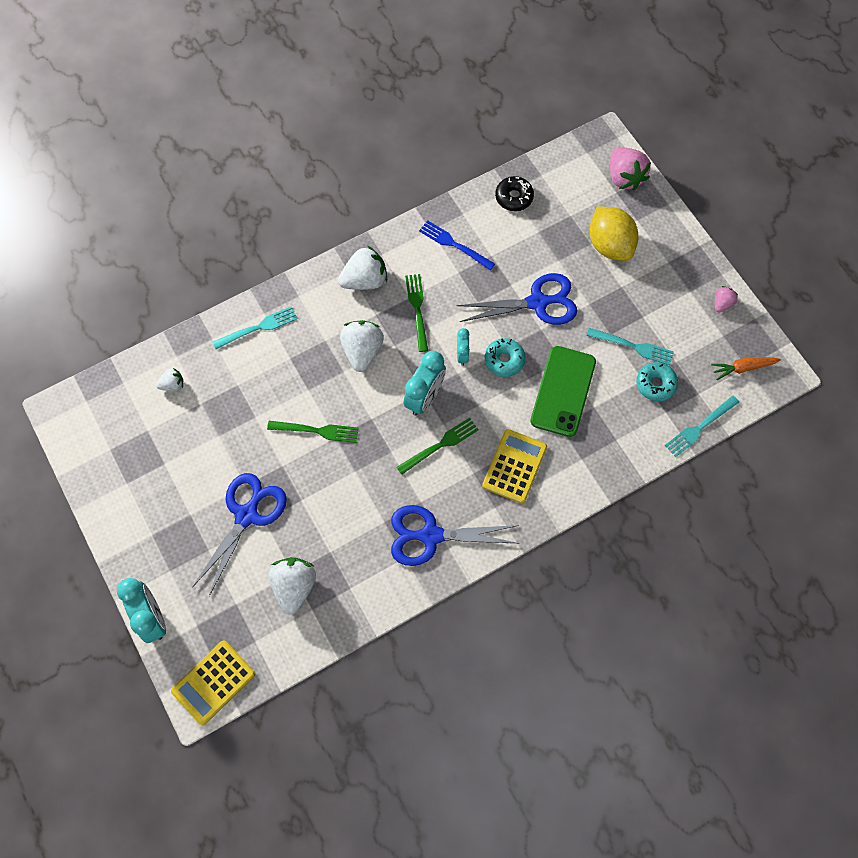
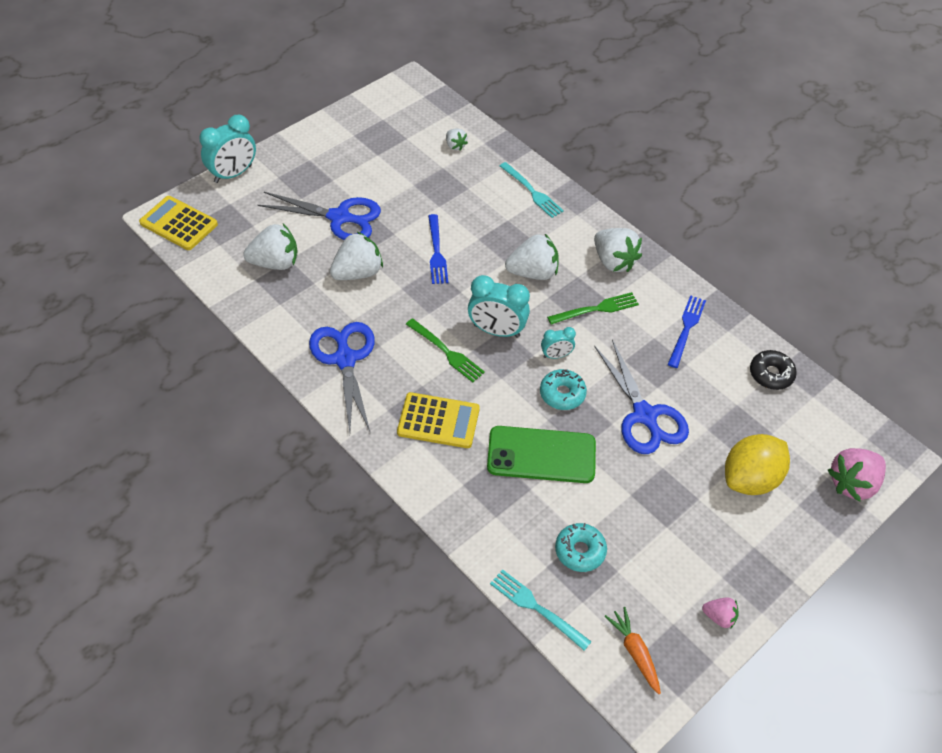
camera: 75 degrees right, 15 degrees down
green fork [267,421,358,443] -> blue fork [428,214,448,284]
turquoise fork [587,328,674,365] -> none
none -> white strawberry [330,232,383,280]

